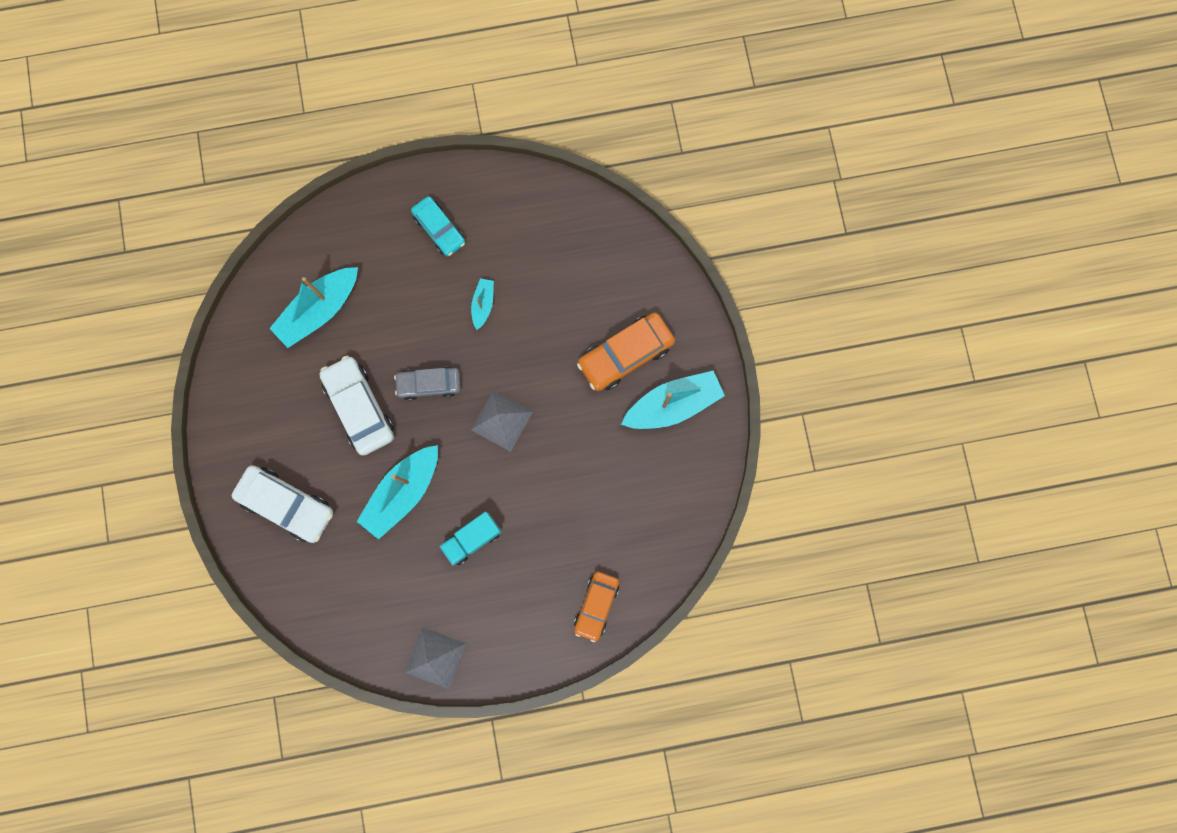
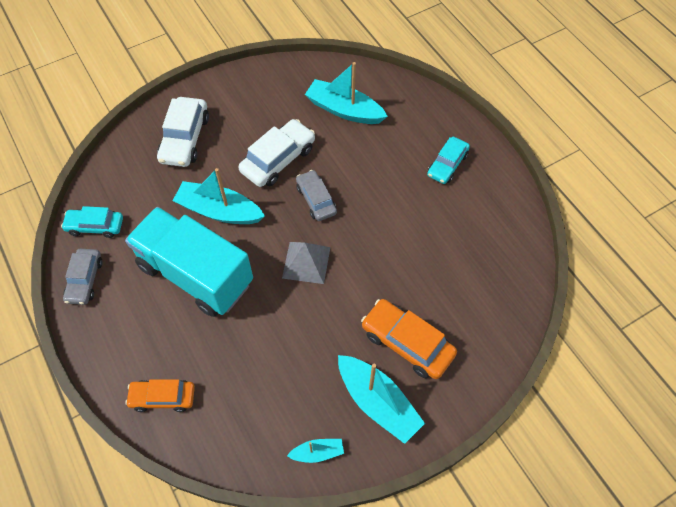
camera: 70 degrees right, 20 degrees down
grey pyramid [405,627,466,689] -> grey car [63,249,103,305]
turquoise truck [439,512,502,566] -> turquoise truck [125,207,253,317], size x2.23
turquoise boat [471,278,494,330] -> turquoise boat moved to [287,439,344,463]
none -> turquoise car [61,206,123,238]

